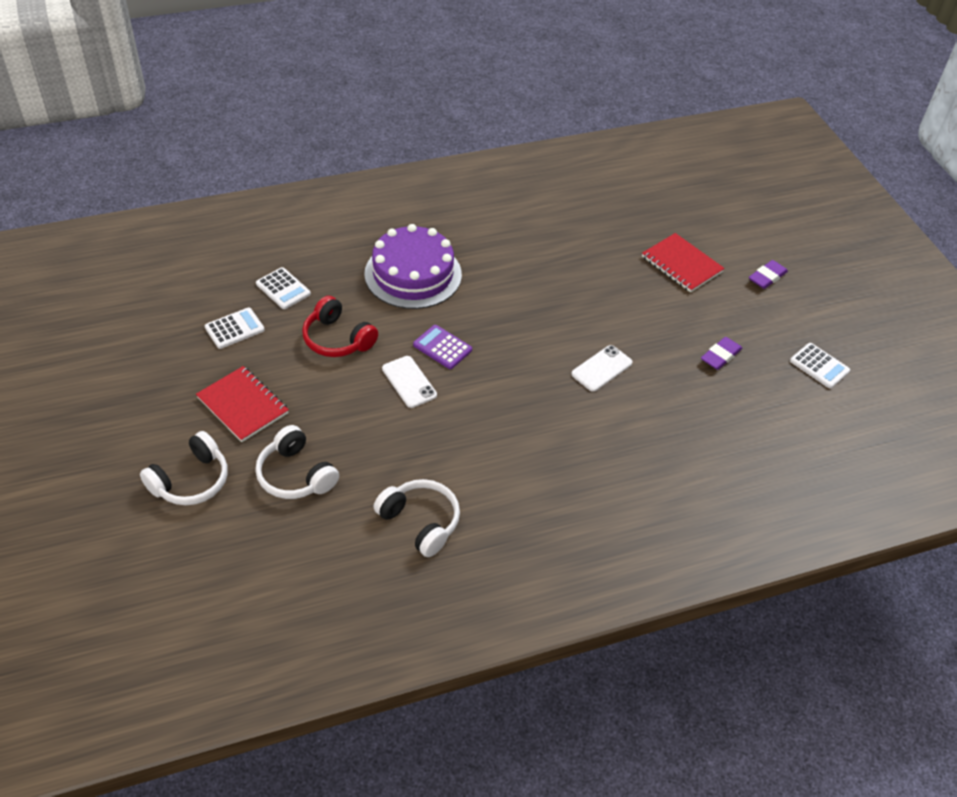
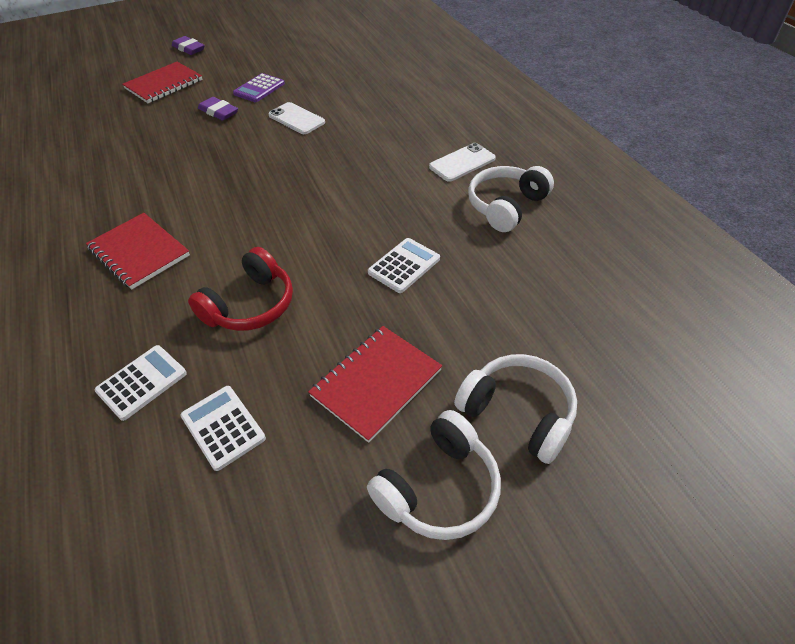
camera: 90 degrees left, 0 degrees up
white headphones [255,425,339,499] -> white headphones moved to [367,410,501,540]
purple cake [364,224,462,309] -> red notebook [86,213,190,290]
white phone [382,356,437,408] -> white phone moved to [429,143,496,182]
purple calculator [413,325,472,369] -> purple calculator moved to [233,73,285,102]
purple eraser [701,337,742,370] -> purple eraser moved to [198,97,238,121]
white calculator [790,343,850,389] -> white calculator moved to [368,238,440,293]

